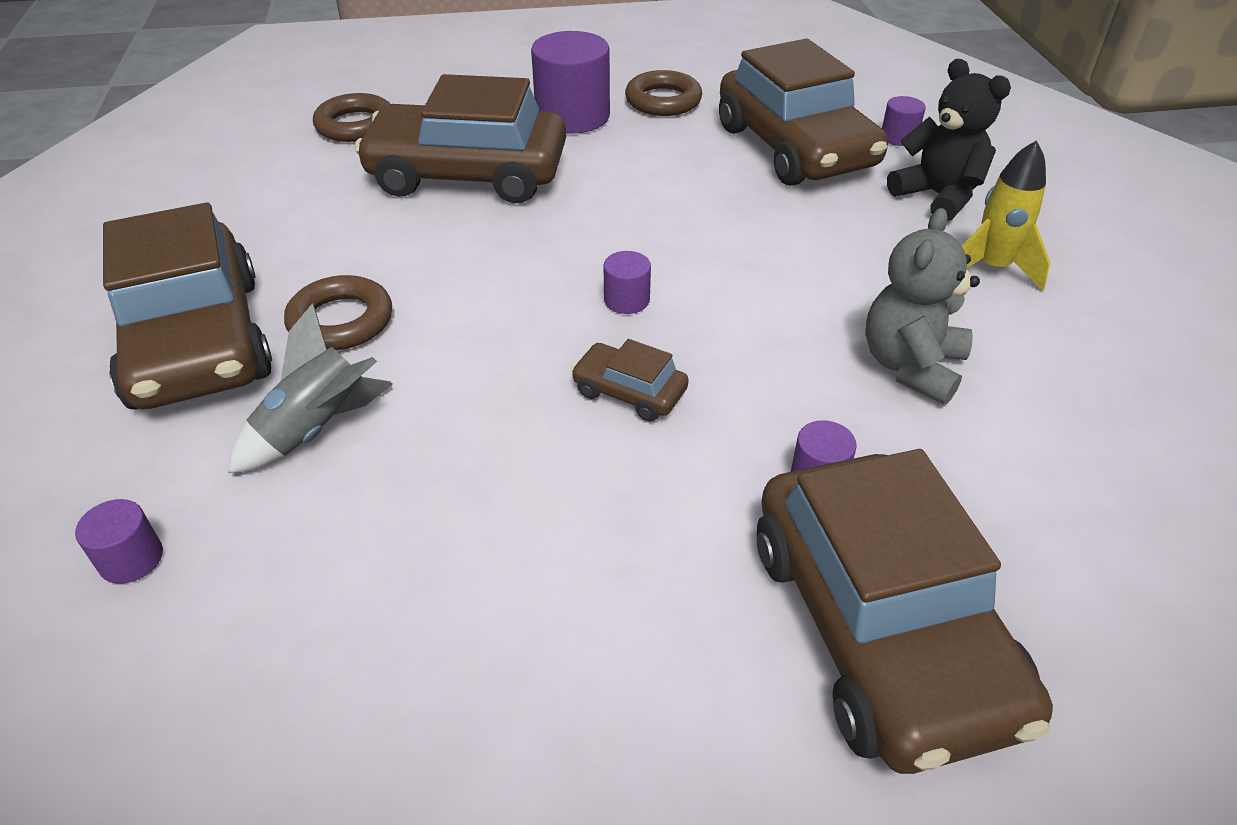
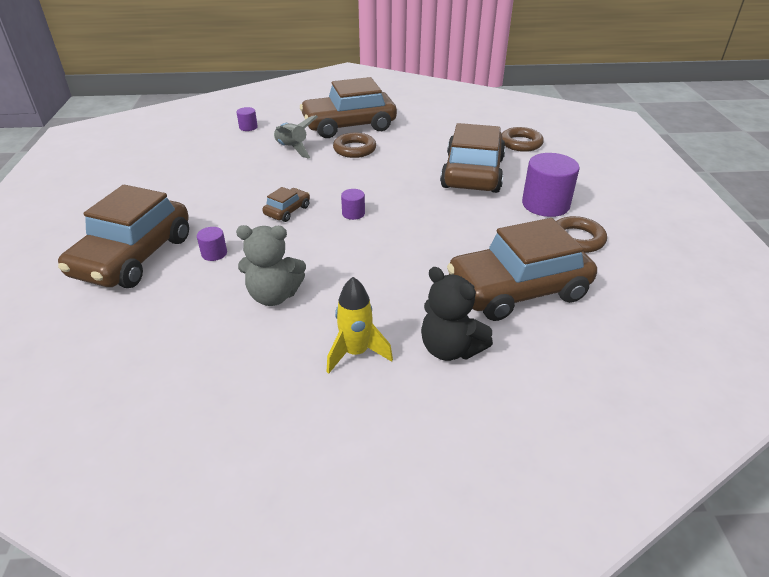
camera: 95 degrees right, 5 degrees down
brown car [757,449,1053,774] -> brown car turned 60 degrees counterclockwise [58,185,189,288]
grey teddy bear [865,208,980,404] -> grey teddy bear turned 150 degrees clockwise [236,225,306,306]
purple cylinder [882,96,926,146] -> none
black teddy bear [887,59,1011,221] -> black teddy bear turned 75 degrees clockwise [421,267,493,361]

